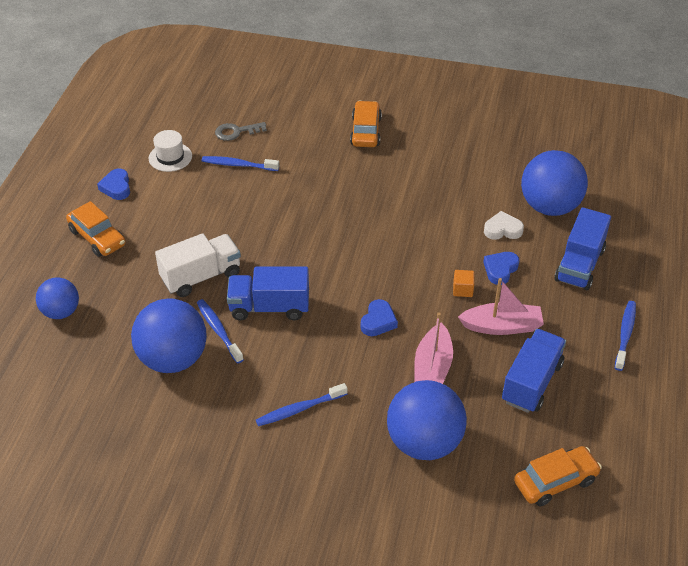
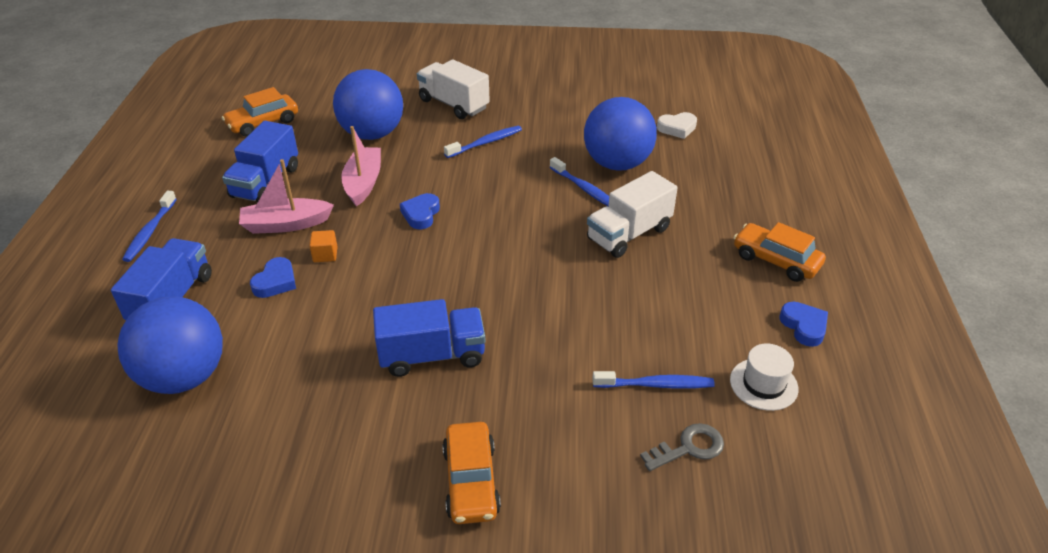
camera: 170 degrees right, 5 degrees down
blue ball [36,278,79,319] -> none
blue truck [227,267,309,320] -> blue truck moved to [373,299,485,377]
white heart [484,211,524,240] -> white heart moved to [657,112,697,139]
none -> white truck [417,59,490,119]

